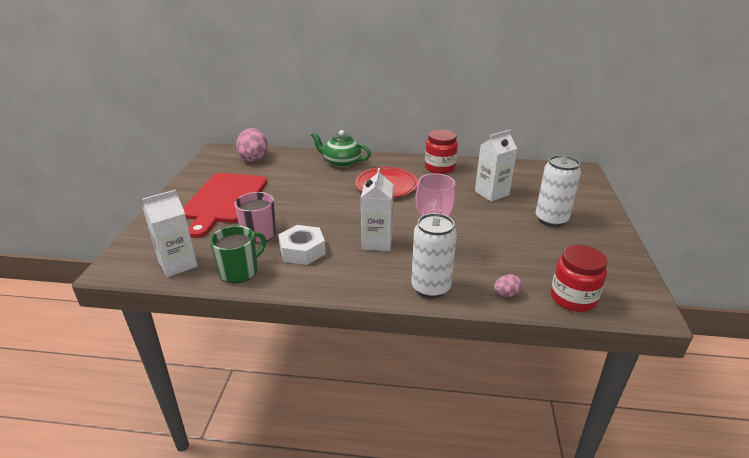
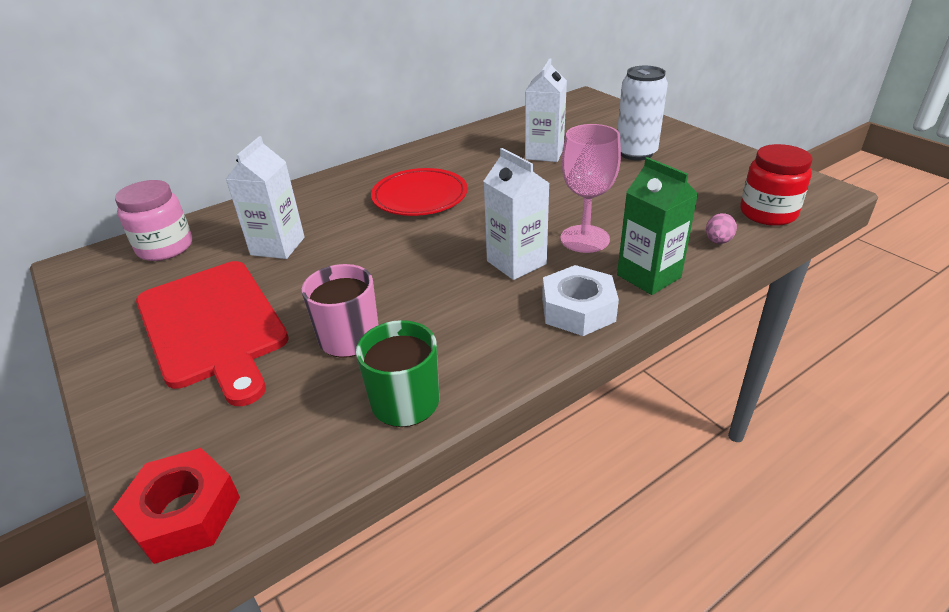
camera: 40 degrees left, 5 degrees up
white carton [142,190,197,277] -> white carton moved to [225,136,305,259]
pink egg [236,128,268,162] -> pink jar [115,180,192,261]
white nut [278,225,326,265] -> white nut moved to [542,265,619,336]
green teapot [311,130,371,167] -> none
white can [411,213,457,298] -> green carton [617,157,698,295]
red jar [425,130,458,174] -> none
none -> red nut [112,448,240,564]

